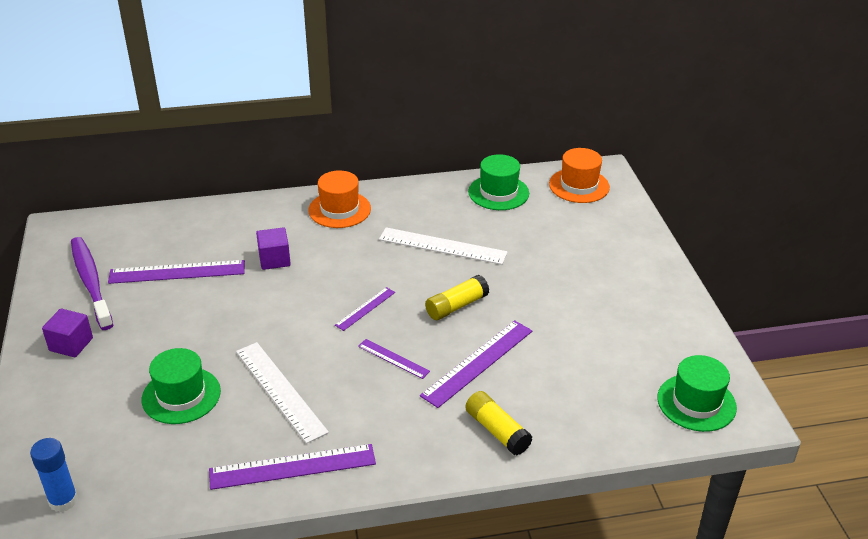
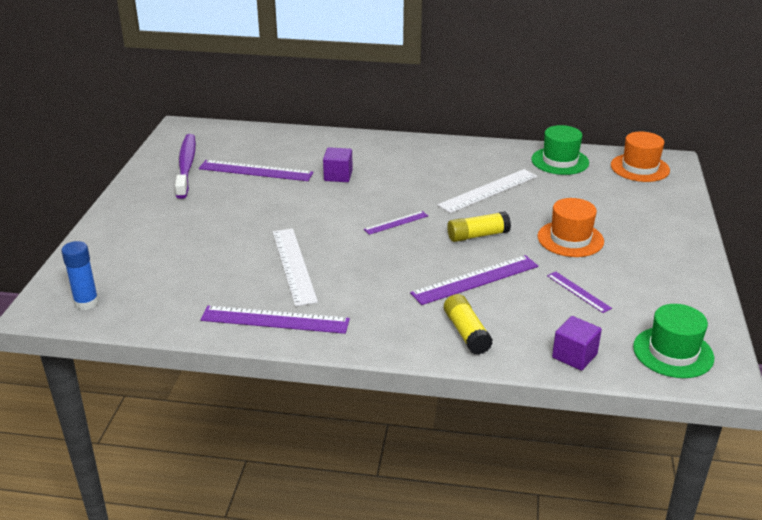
camera: 20 degrees right, 5 degrees down
purple cube [42,308,93,357] -> purple cube moved to [552,316,602,371]
green hat [142,348,221,424] -> none
orange hat [308,171,371,228] -> orange hat moved to [537,198,604,257]
purple ruler [358,339,430,379] -> purple ruler moved to [547,272,612,313]
white ruler [379,227,508,265] -> white ruler turned 75 degrees counterclockwise [437,169,537,213]

